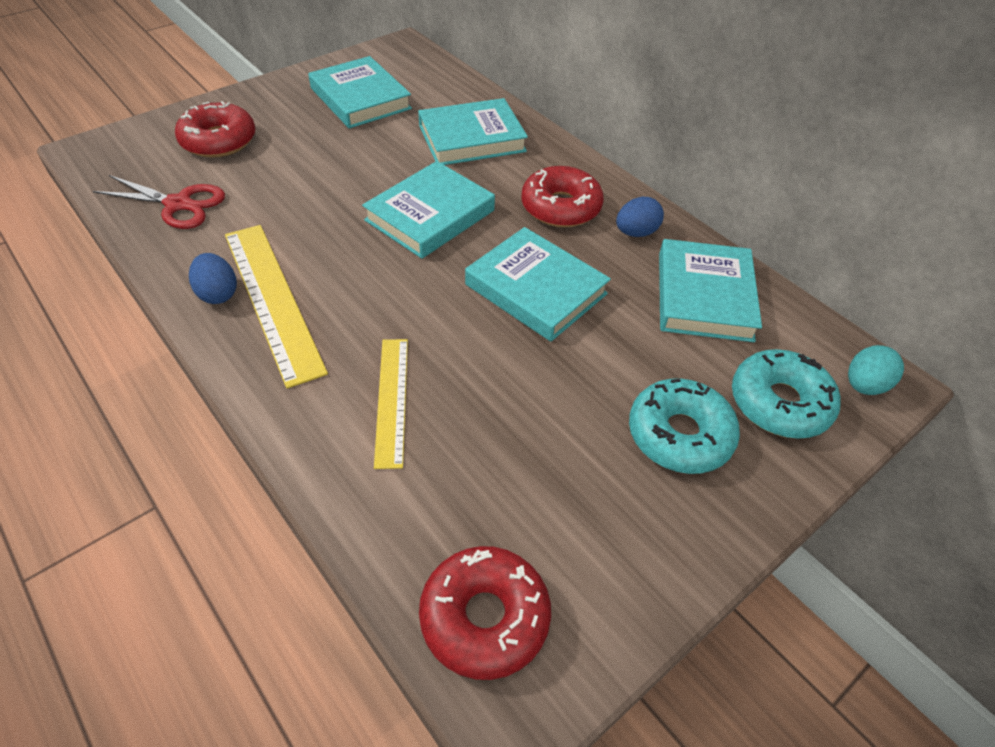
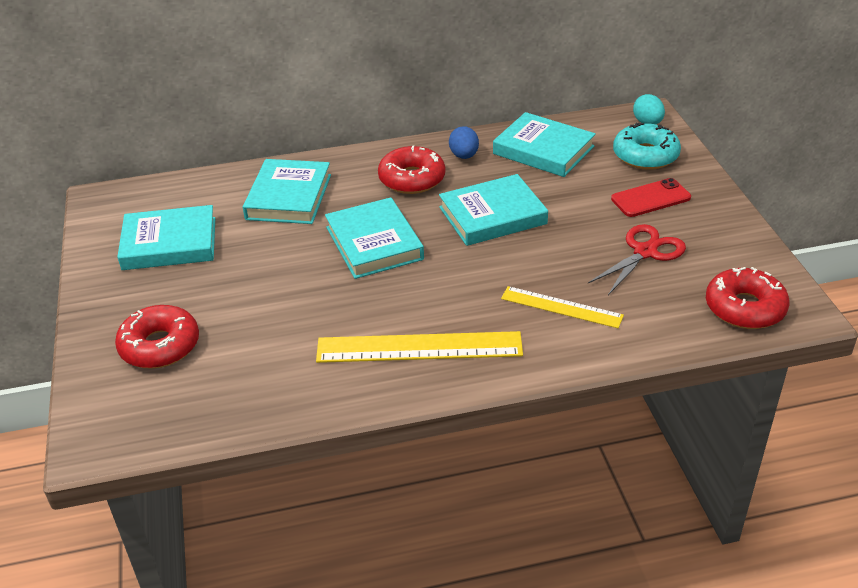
camera: 60 degrees left, 10 degrees down
red scissors [93,175,225,229] -> red scissors moved to [588,224,686,295]
blue egg [189,253,237,304] -> none
turquoise donut [629,378,740,474] -> red phone [611,178,691,217]

